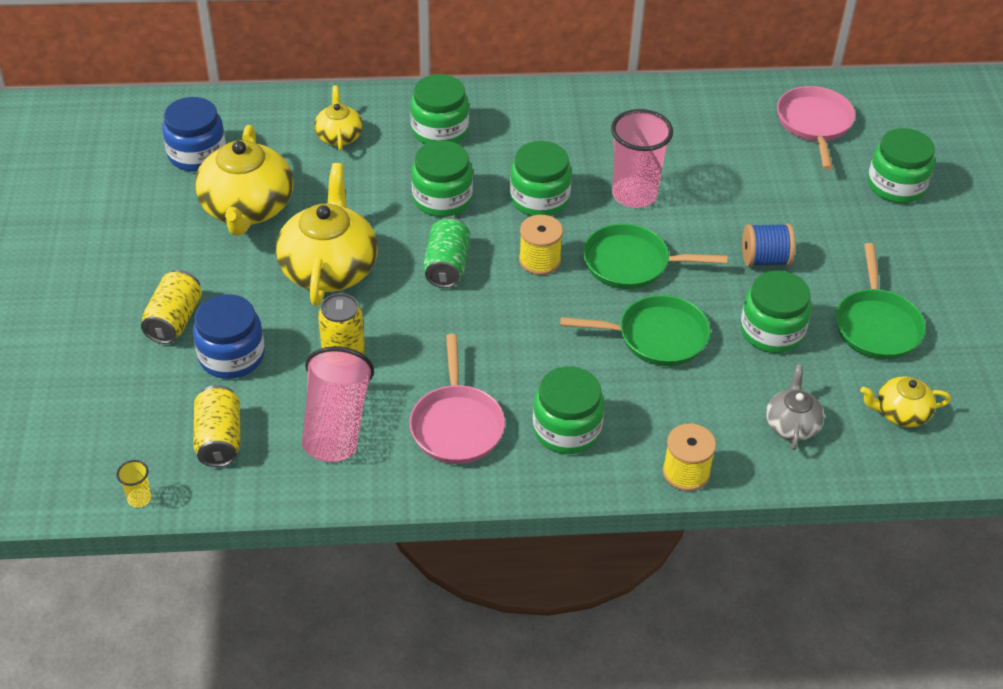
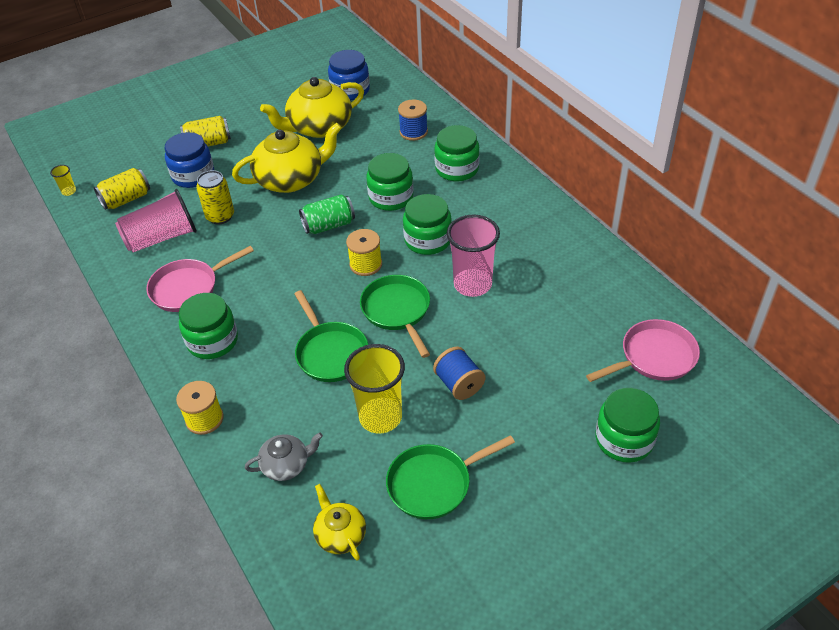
camera: 65 degrees right, 0 degrees up
yellow teapot [314,85,363,151] -> blue spool [398,100,428,141]
green jar [741,271,812,353] -> yellow cup [344,344,405,433]

